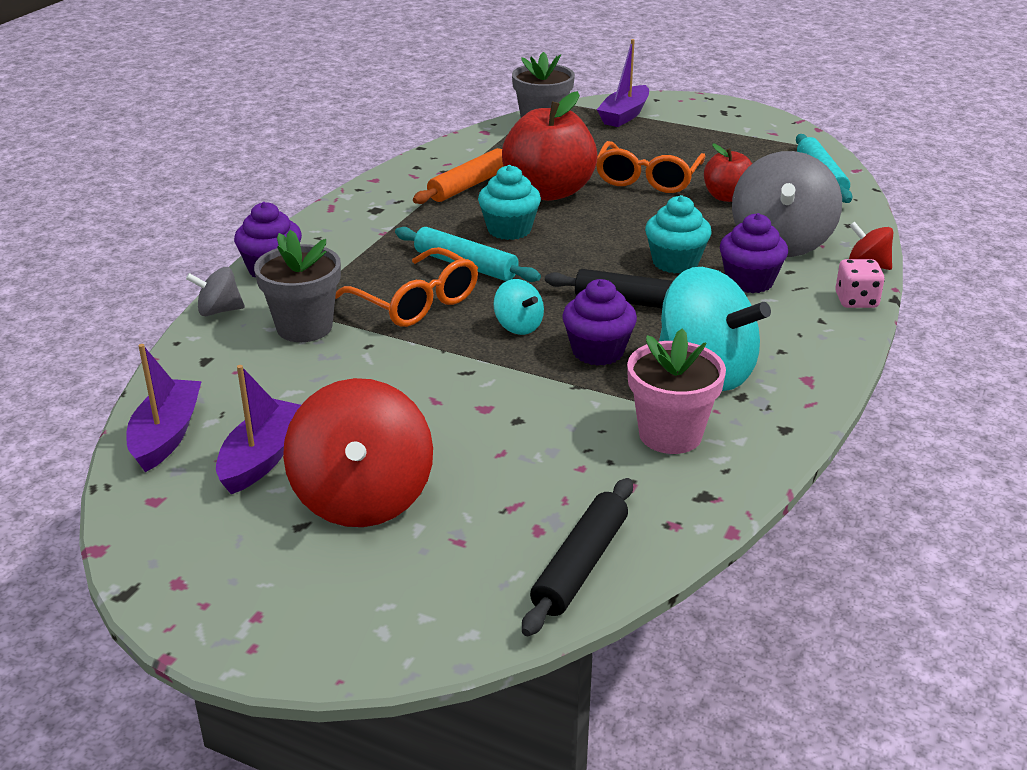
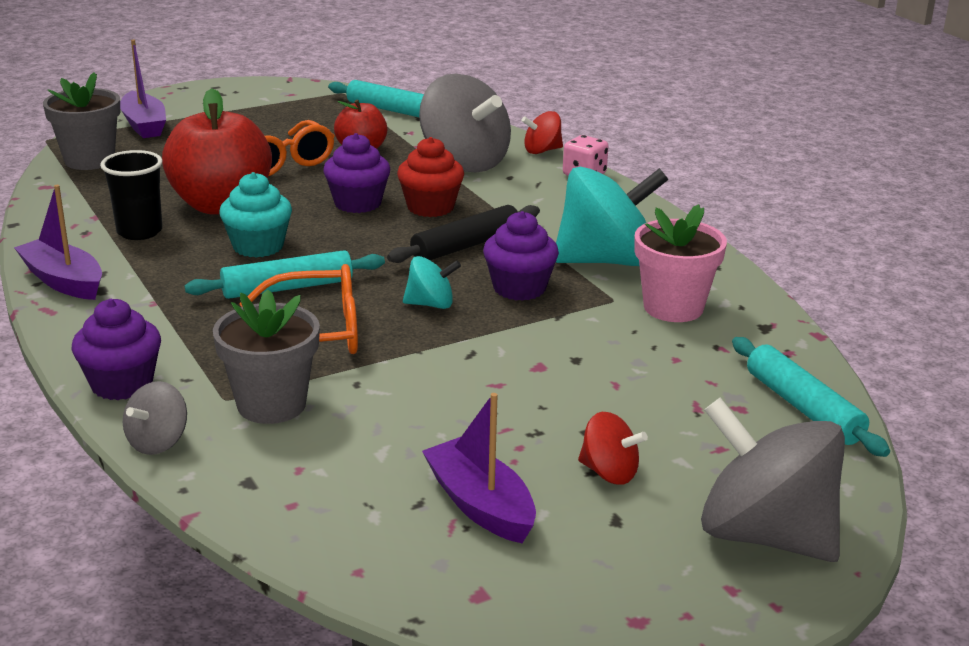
camera: 55 degrees left, 5 degrees down
purple boat [126,344,202,472] -> purple boat moved to [14,185,102,300]
red spinning top [283,378,433,527] -> red spinning top [578,412,648,485], size x0.48
orange rolling pin [413,148,504,204] -> black cup [100,150,163,240]
black rolling pin [522,478,633,636] -> turquoise rolling pin [732,337,890,457]
turquoise cupcake [645,195,711,274] -> red cupcake [397,137,464,217]
purple cupcake [720,213,788,293] -> purple cupcake moved to [323,133,390,213]
none -> grey spinning top [701,397,845,562]

